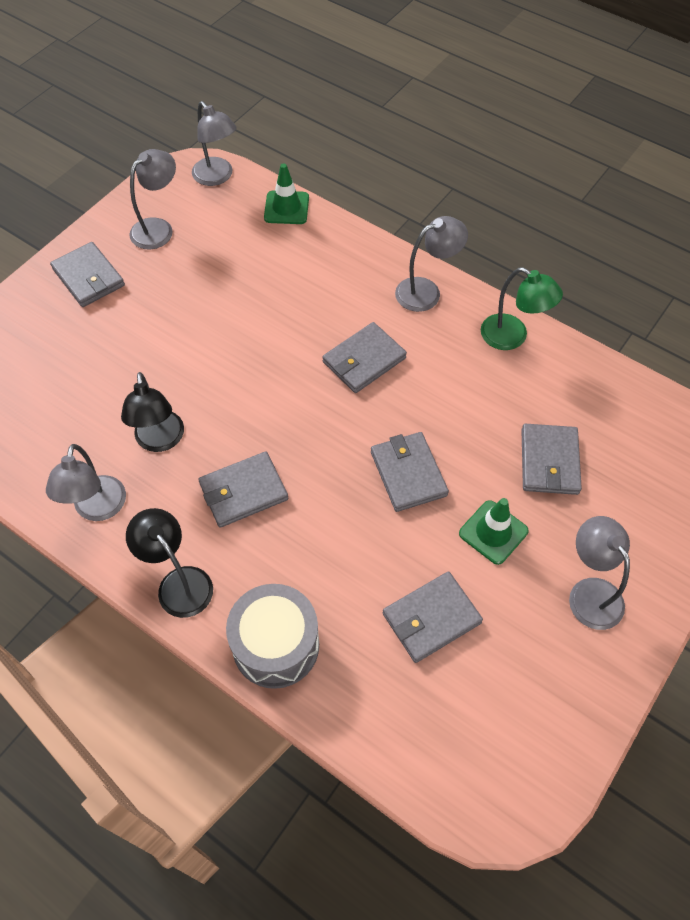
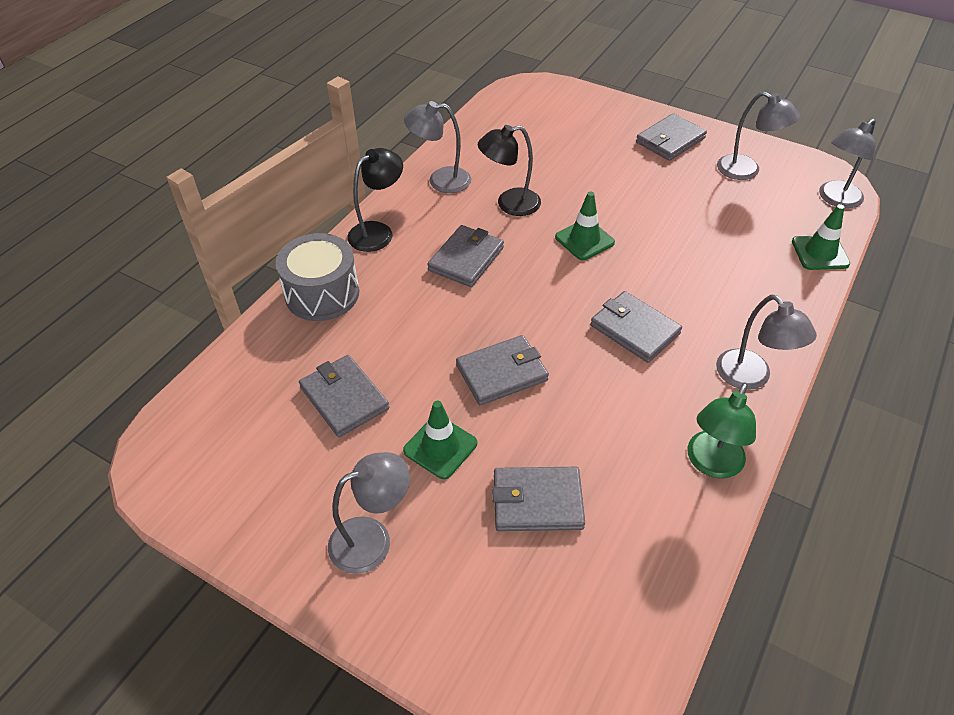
camera: 85 degrees right, 10 degrees down
grey wallet [198,452,288,528] -> grey wallet turned 60 degrees clockwise [427,225,504,287]
none -> green traffic cone [555,192,615,260]

